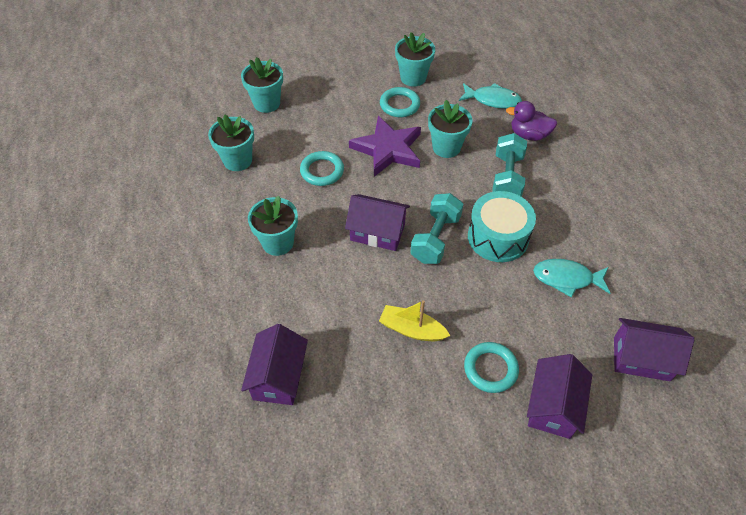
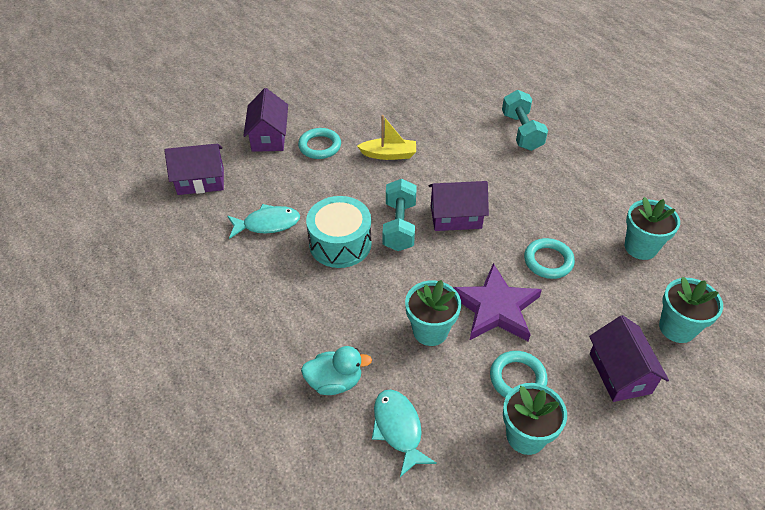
camera: 160 degrees right, 5 degrees down
purple house [241,324,308,405] -> purple house moved to [589,315,669,402]
turquoise flower pot [248,196,298,256] -> none
turquoise fish [459,83,522,108] -> turquoise fish turned 75 degrees clockwise [372,390,437,477]
turquoise dumbbell [492,133,527,197] -> turquoise dumbbell moved to [502,90,548,151]
purple duck [506,101,557,141] -> turquoise duck [301,346,372,395]

